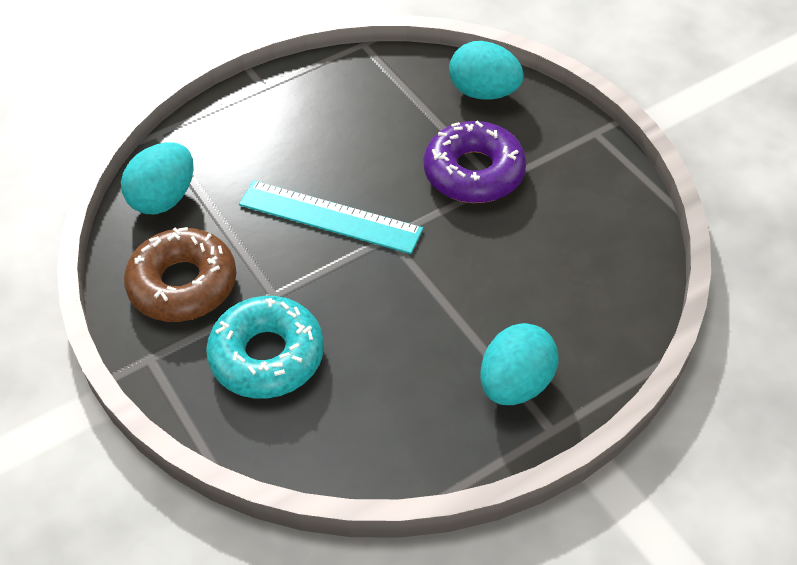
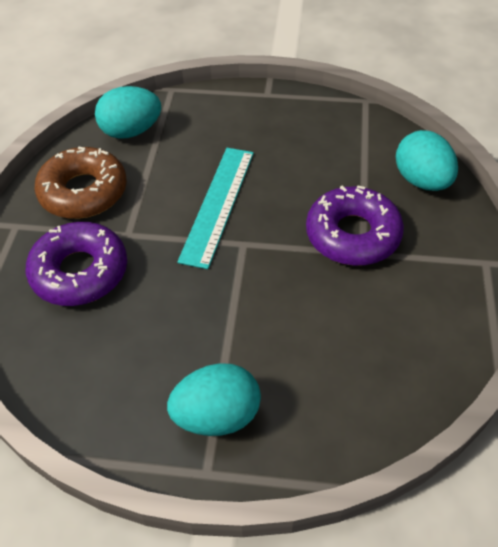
camera: 40 degrees right, 0 degrees up
turquoise donut [206,296,324,398] -> purple donut [26,222,127,306]
turquoise ruler [239,180,423,254] -> turquoise ruler turned 45 degrees clockwise [177,148,254,269]

